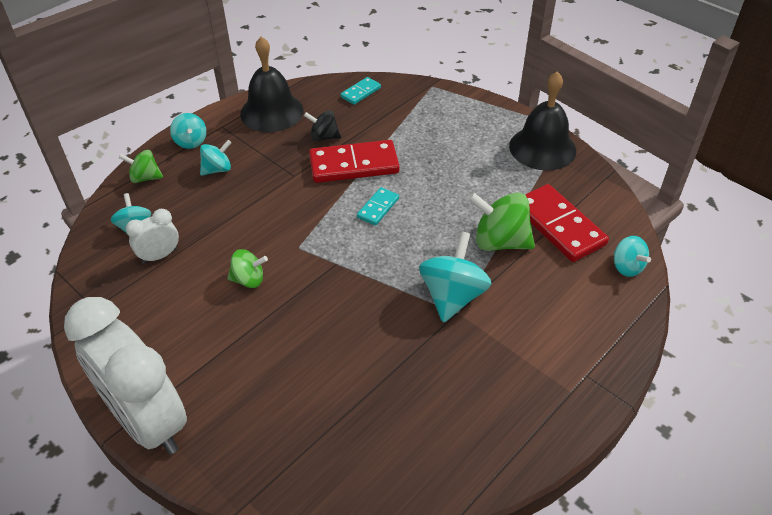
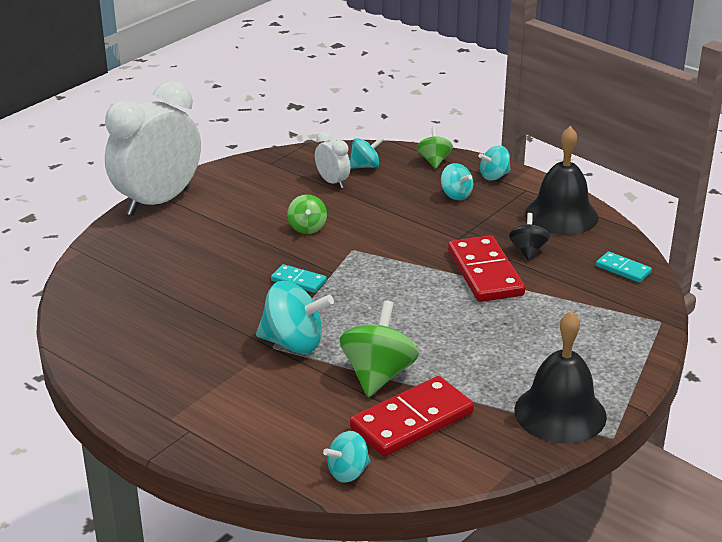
camera: 85 degrees right, 15 degrees down
turquoise domino [357,187,399,225] -> turquoise domino moved to [271,264,327,293]

